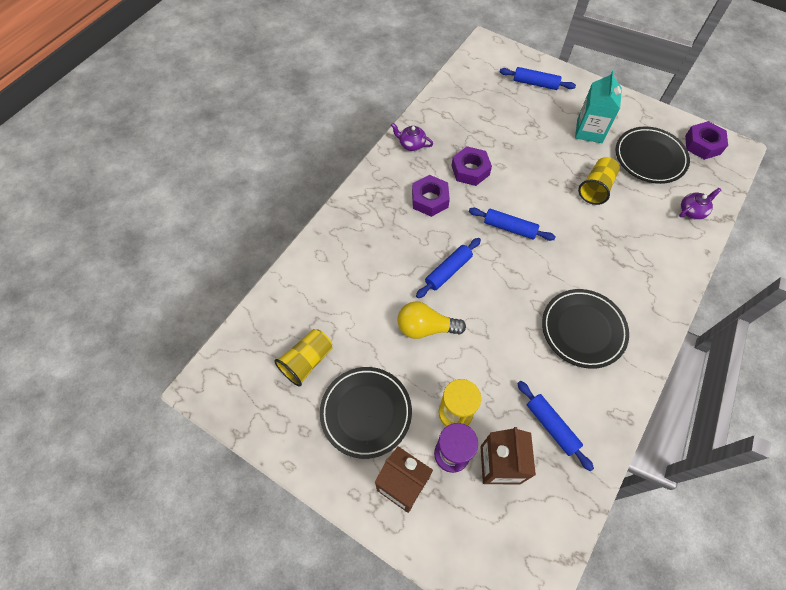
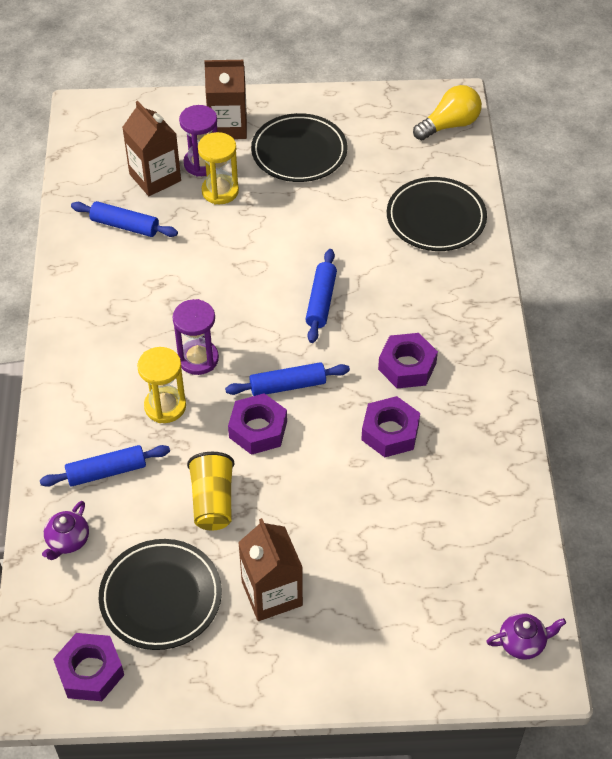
camera: 145 degrees right, 10 degrees down
yellow cup [274,329,332,386] -> none
purple teapot [391,123,433,151] -> purple teapot moved to [486,613,566,660]
yellow light bulb [397,301,466,339] -> yellow light bulb moved to [413,85,482,140]
blue rolling pin [500,67,576,90] -> blue rolling pin moved to [40,445,170,487]
black plate [542,289,629,369] -> black plate moved to [387,177,487,251]
turquoise carton [575,70,622,143] -> brown carton [238,518,303,621]
none -> yellow hourglass [137,347,186,423]
none -> purple hourglass [172,299,219,375]
none -> purple nut [228,393,287,455]

